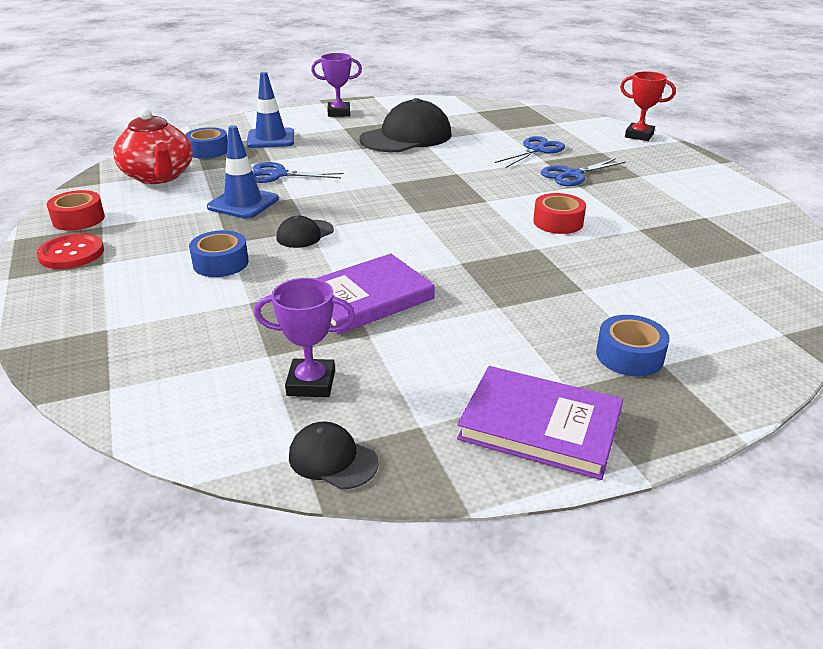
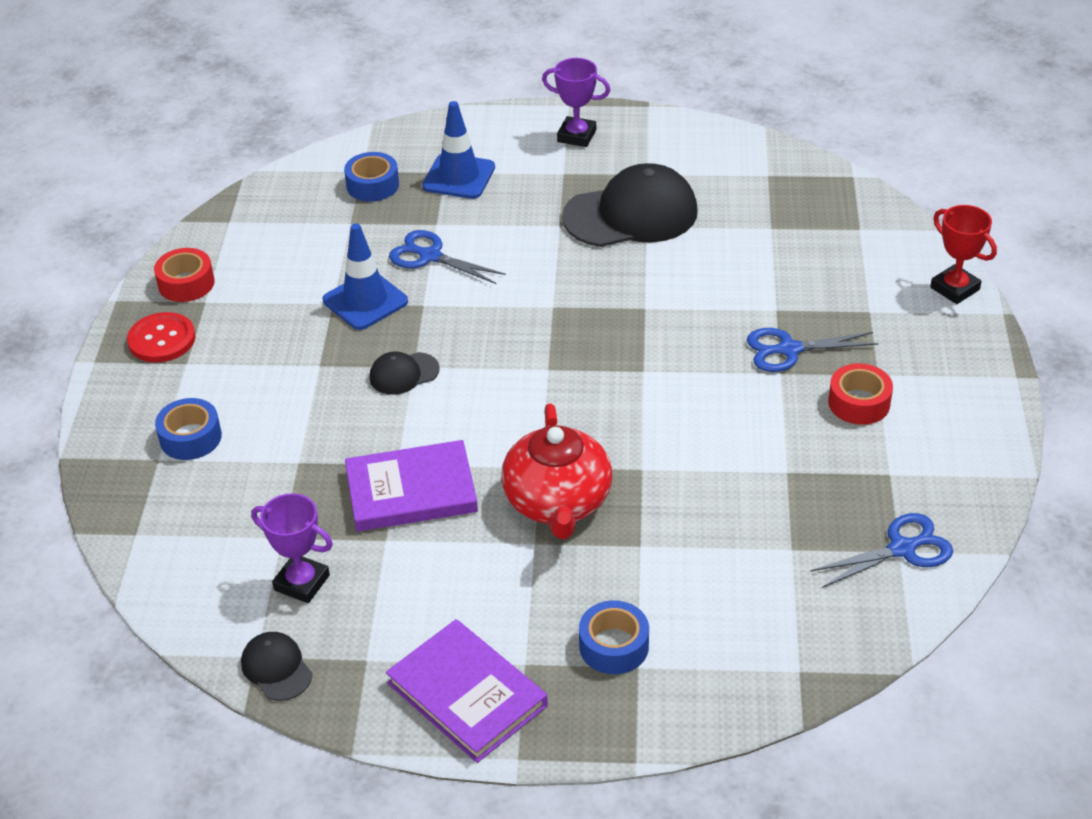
camera: 25 degrees right, 10 degrees up
red teapot [113,108,193,184] -> red teapot moved to [501,403,612,539]
blue tape [189,230,249,277] -> blue tape moved to [155,398,222,460]
blue scissors [495,136,565,168] -> blue scissors moved to [810,513,953,588]
red tape [533,193,586,234] -> red tape moved to [828,363,893,425]

